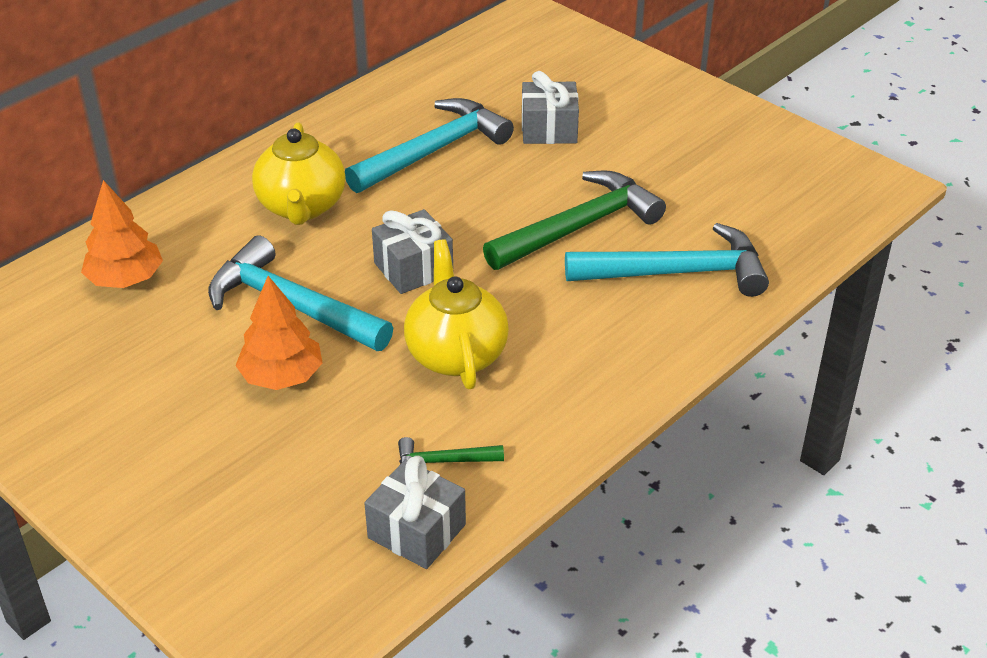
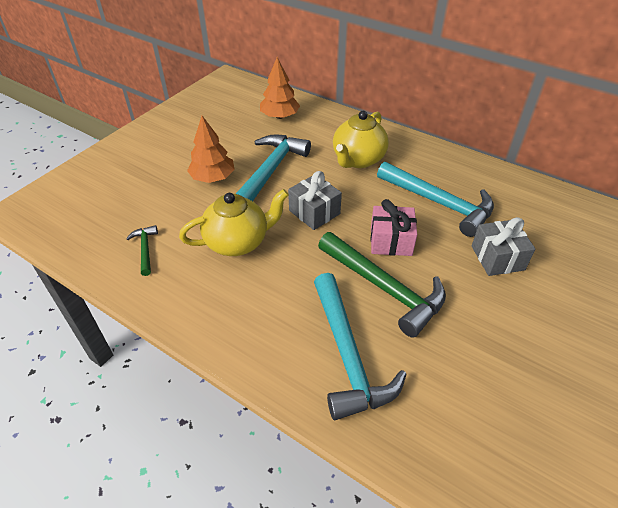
camera: 80 degrees right, 5 degrees up
yellow teapot [252,122,345,225] -> yellow teapot turned 45 degrees counterclockwise [333,111,389,168]
grey gift [364,456,466,569] -> none
none -> pink gift [370,199,417,256]

